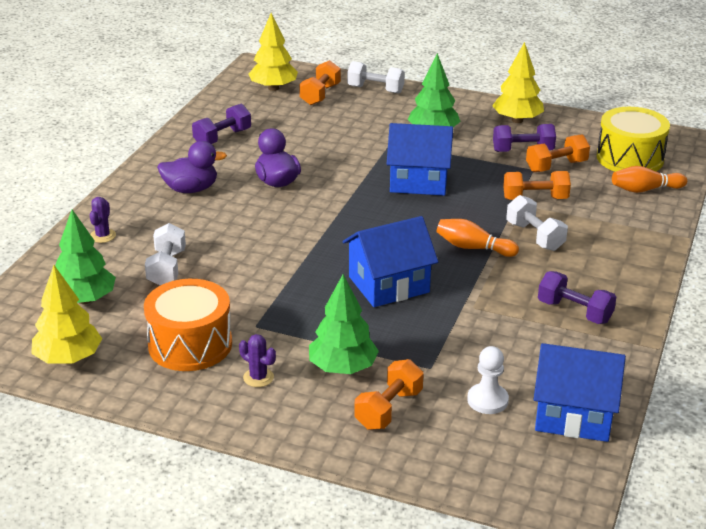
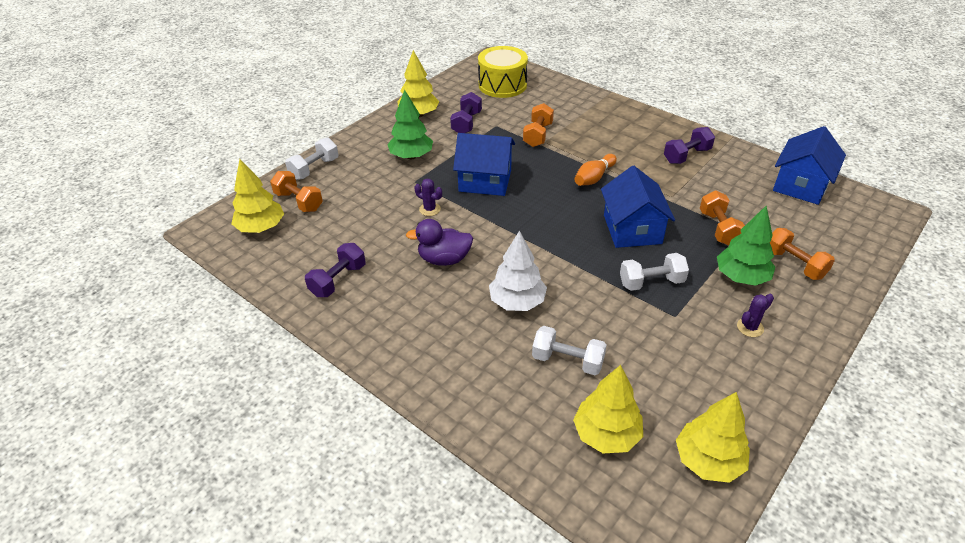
camera: 70 degrees left, 10 degrees up
green tree [55,209,116,304] -> yellow tree [573,365,643,453]
purple cactus [90,197,116,243] -> purple cactus moved to [414,179,442,216]
orange drum [144,279,232,371] -> none
purple duck [157,141,227,193] -> none
purple dumbbell [192,104,251,144] -> purple dumbbell turned 60 degrees clockwise [305,243,366,297]
blue house [387,123,453,195] -> blue house turned 75 degrees clockwise [453,133,515,196]
white pawn [467,346,509,414] -> none
white dumbbell [506,195,568,251] -> white dumbbell moved to [620,253,689,291]
orange dumbbell [526,134,590,172] -> orange dumbbell moved to [700,190,745,246]
orange bowling pin [612,166,687,193] -> none
none -> white tree [489,231,547,311]

